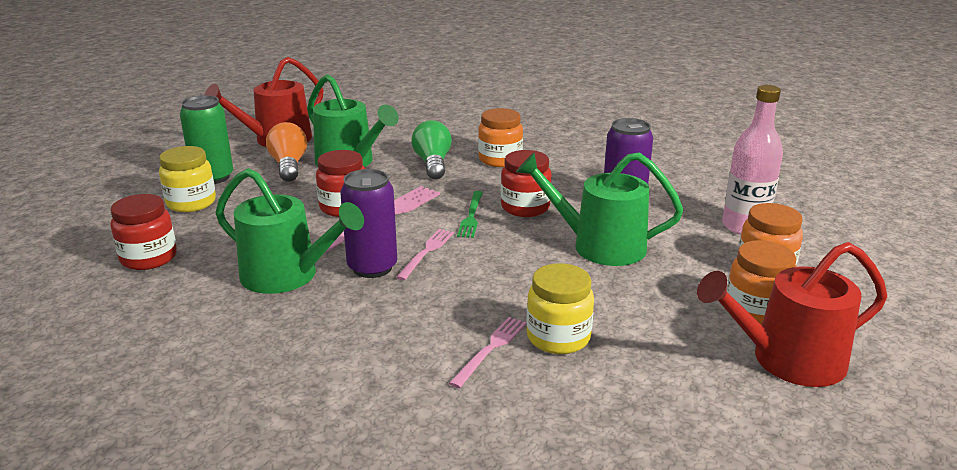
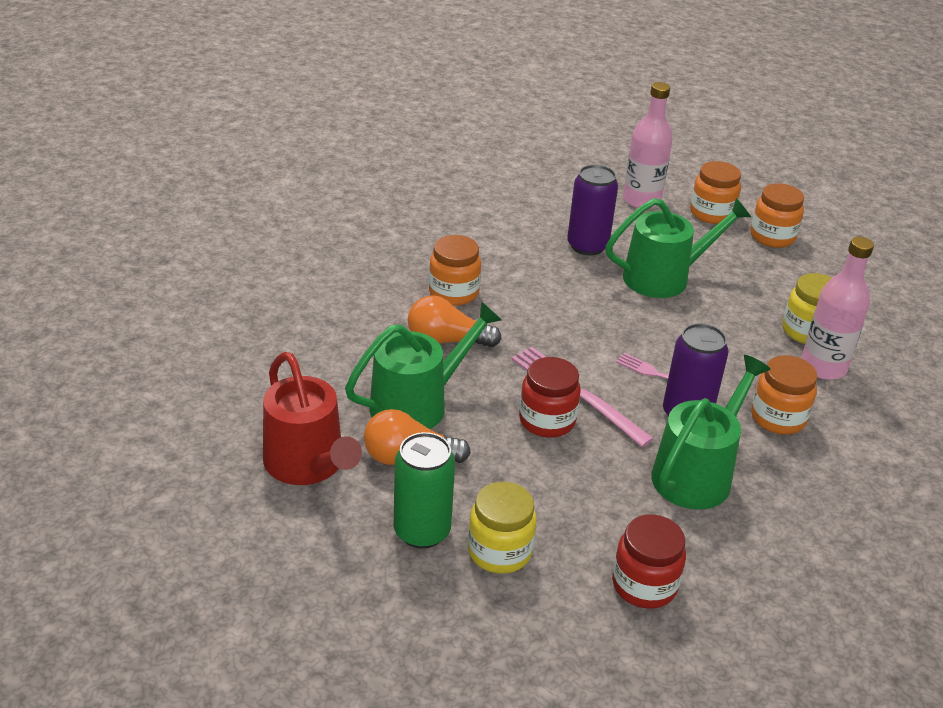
camera: 80 degrees left, 10 degrees up
green light bulb [411,120,452,179] -> orange light bulb [408,295,502,347]
pink fork [449,317,526,388] -> pink bottle [801,237,874,380]
green fork [457,191,483,238] -> none
red jar [501,150,552,217] -> none
green watering can [516,152,683,266] -> green watering can turned 135 degrees counterclockwise [606,198,751,298]
red watering can [697,242,887,387] -> none
none -> orange jar [751,355,818,435]

